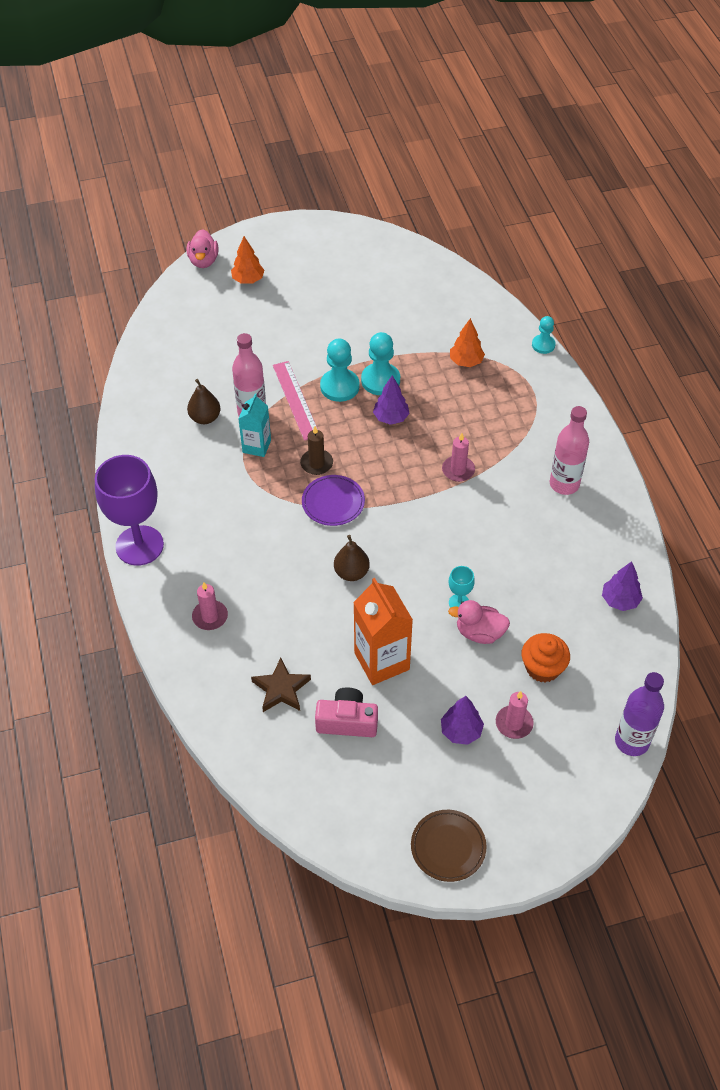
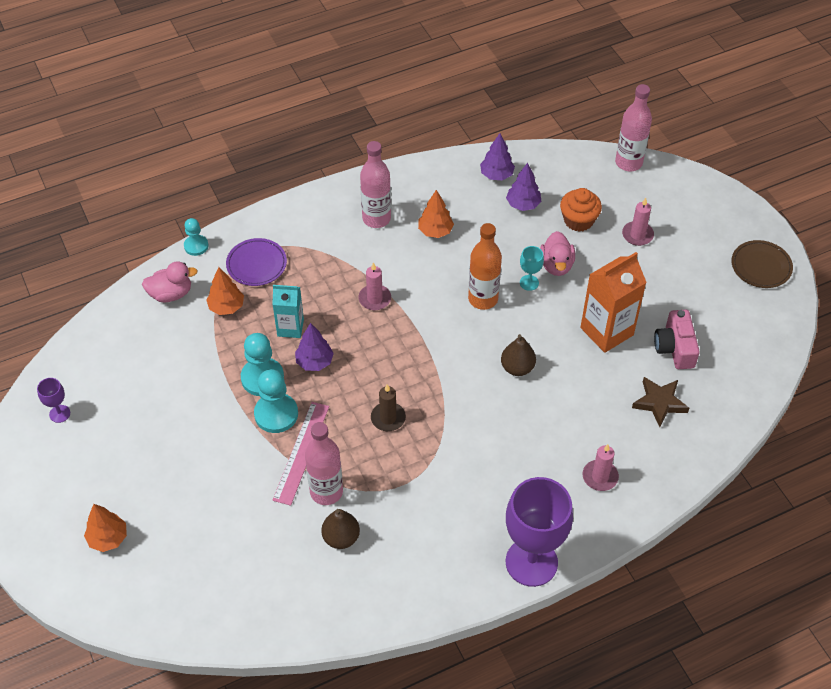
camera: 100 degrees left, 0 degrees up
pink duck [187,229,218,268] -> pink duck moved to [142,261,198,302]
turquoise carton [238,393,271,457] -> turquoise carton moved to [272,285,304,338]
pink ruler [273,361,318,441] -> pink ruler turned 45 degrees counterclockwise [273,402,329,506]
purple plate [302,475,365,526] -> purple plate moved to [226,238,287,286]
purple tree [441,696,484,745] -> purple tree moved to [506,163,542,211]
purple bottle [615,672,664,756] -> pink bottle [615,84,652,171]
none -> purple goblet [37,378,70,423]
none -> orange tree [418,190,454,238]
none -> orange bottle [468,223,502,310]

